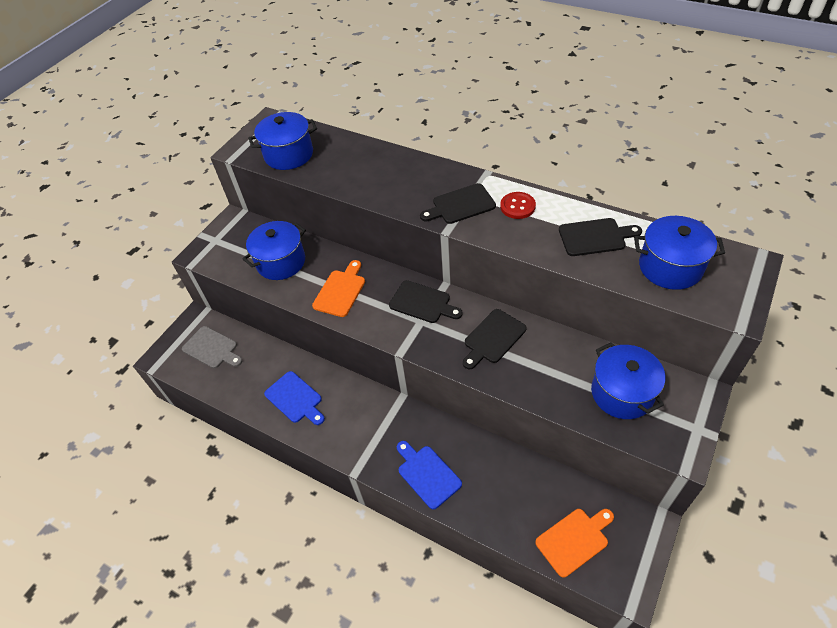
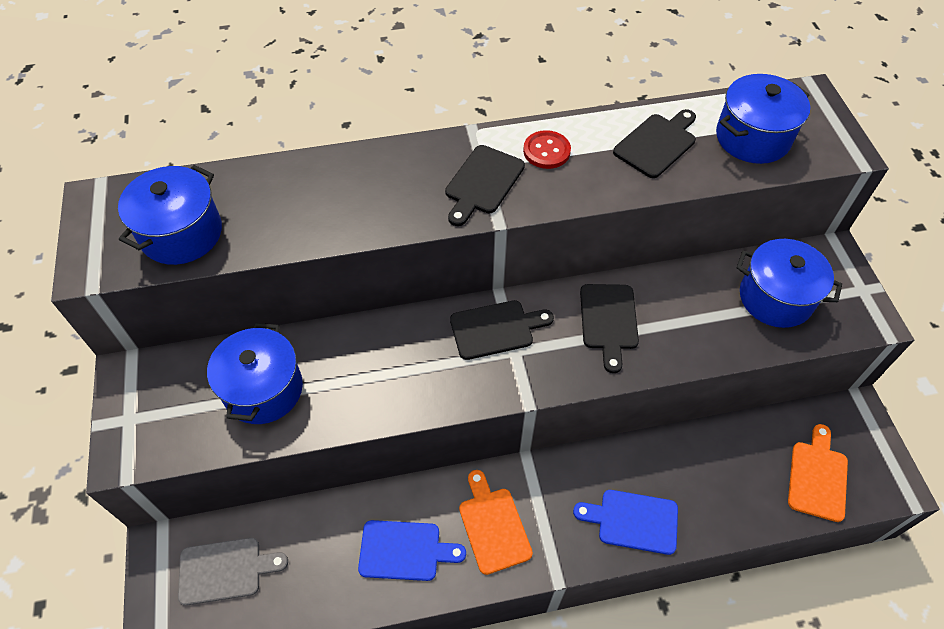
camera: 45 degrees left, 5 degrees up
orange cutting board [312,260,365,317] -> orange cutting board moved to [459,470,533,575]

